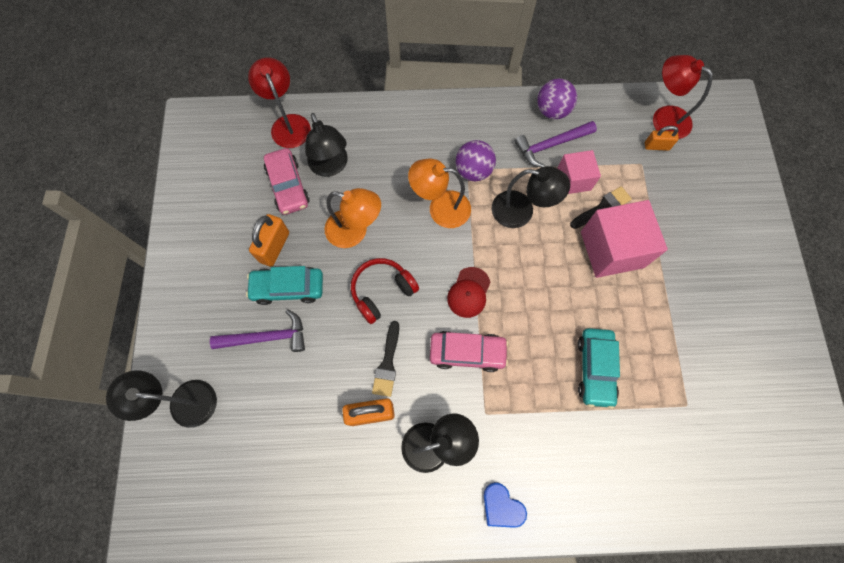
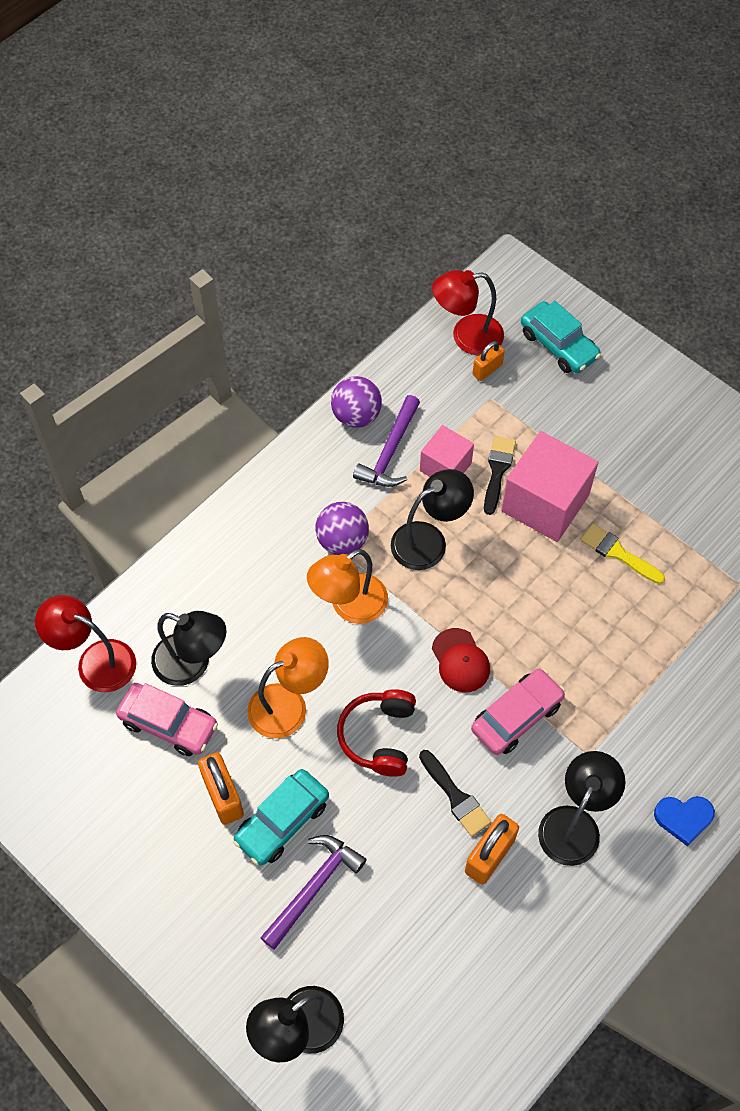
camera: 45 degrees left, 10 degrees down
turquoise car [578,328,620,409] -> turquoise car moved to [521,301,601,373]
none -> yellow brush [580,523,665,584]

